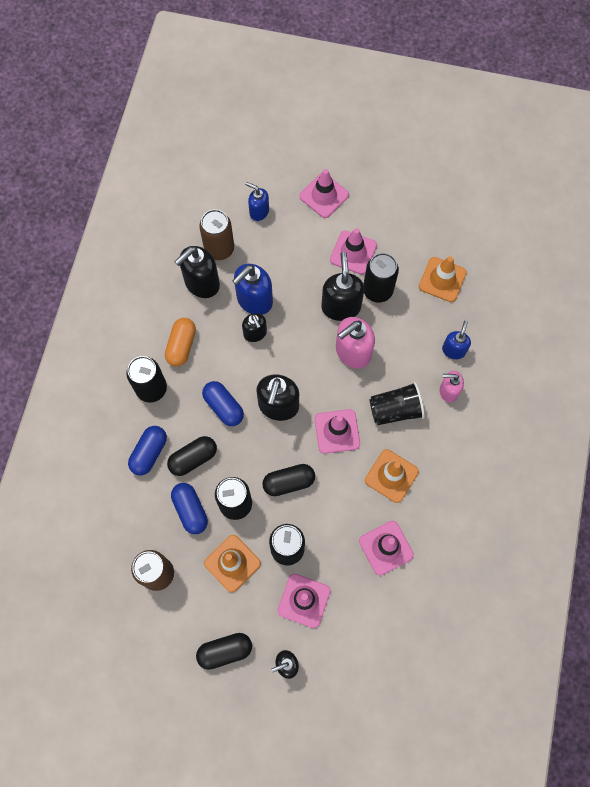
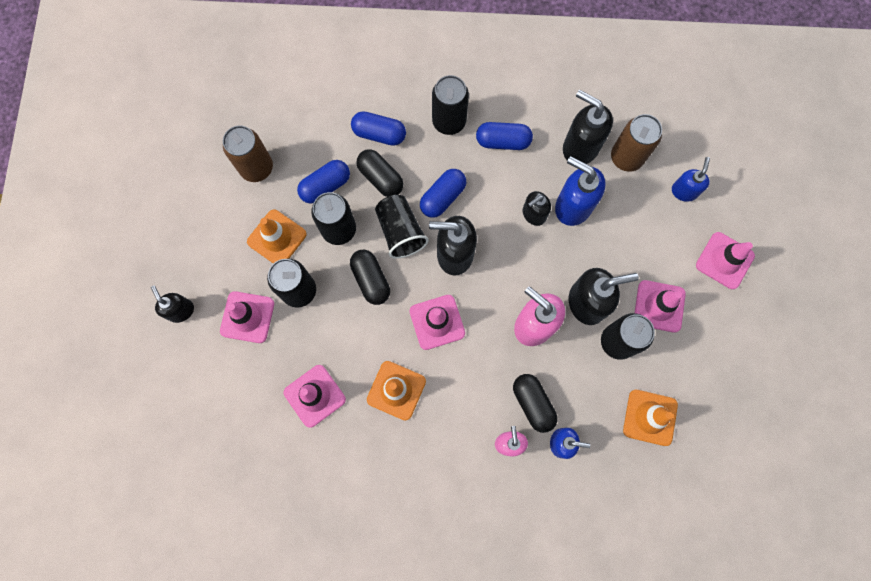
camera: 80 degrees right, 5 degrees up
orange capsule [165,318,196,367] -> blue capsule [476,122,533,150]
black capsule [196,633,252,670] -> black capsule moved to [513,374,558,433]
black cup [370,382,425,425] -> black cup moved to [375,195,429,259]

